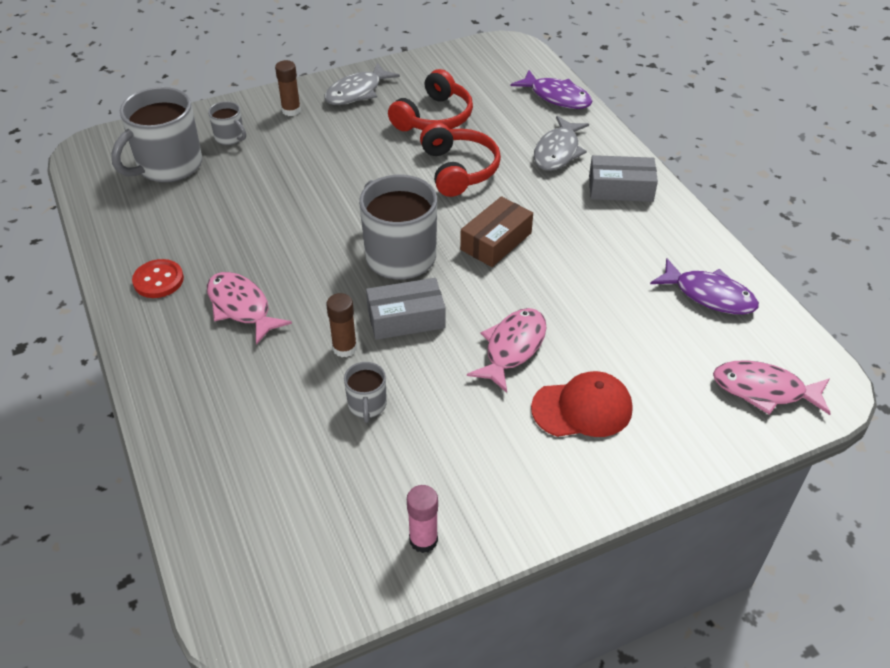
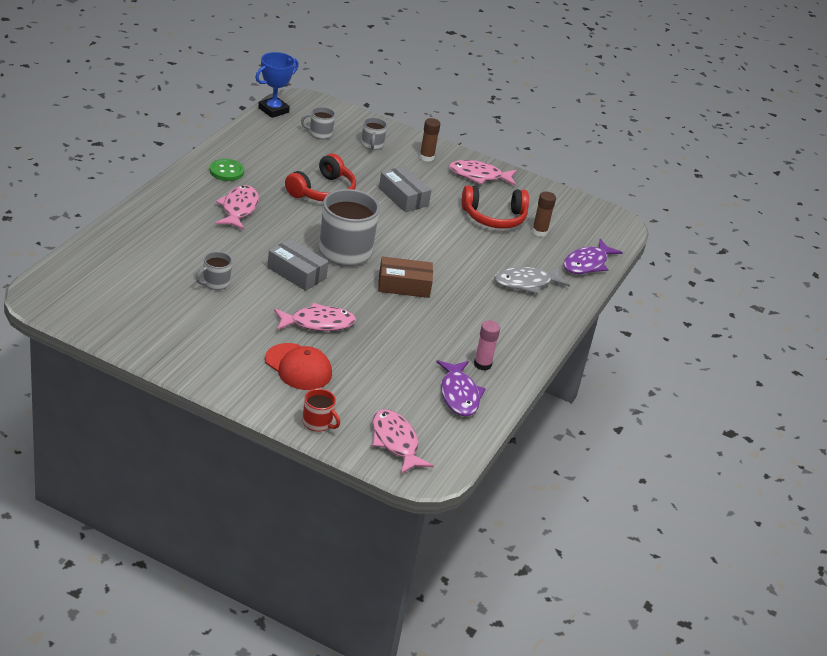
camera: 45 degrees right, 10 degrees down
grey mug [111,87,202,182] -> grey mug [301,107,335,139], size x0.48
red button [132,259,184,298] -> green button [210,159,244,181]
grey fish [324,63,400,105] -> pink fish [449,160,516,186]
brown glue stick [326,293,357,357] -> brown glue stick moved to [532,192,556,237]
pink glue stick [407,485,438,553] -> pink glue stick moved to [474,321,500,371]
red headphones [420,122,501,197] -> red headphones moved to [285,154,356,201]
purple fish [510,70,593,109] -> purple fish turned 45 degrees clockwise [563,239,623,274]
grey box [589,155,658,202] -> grey box moved to [379,166,431,212]
none -> blue trophy [255,52,299,118]
none -> red mug [303,389,340,432]

